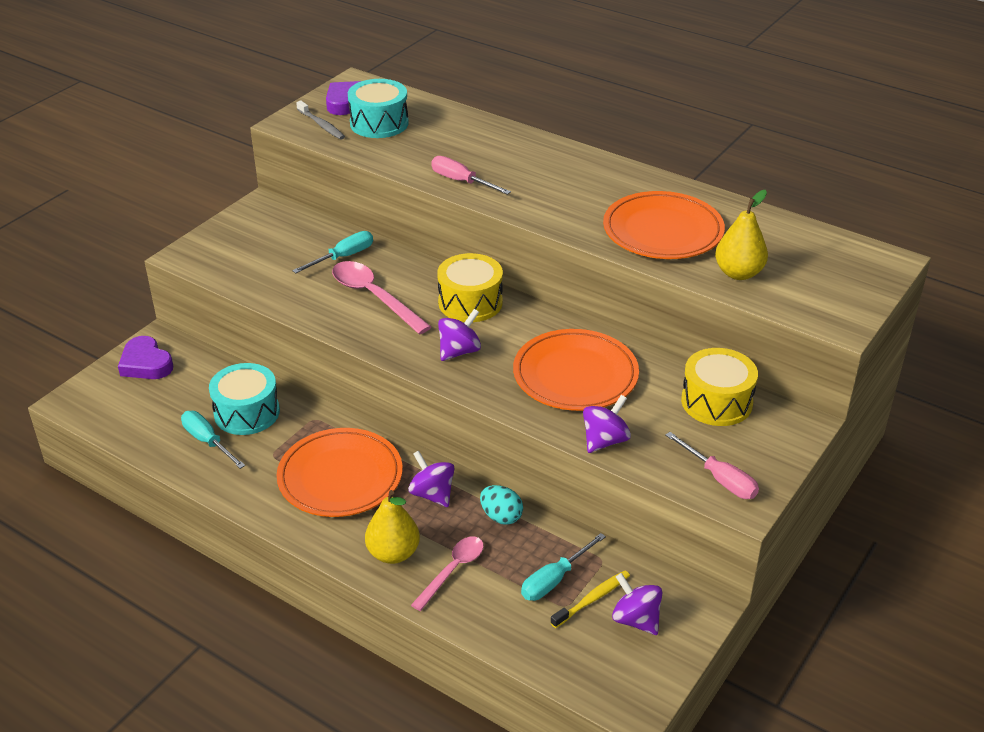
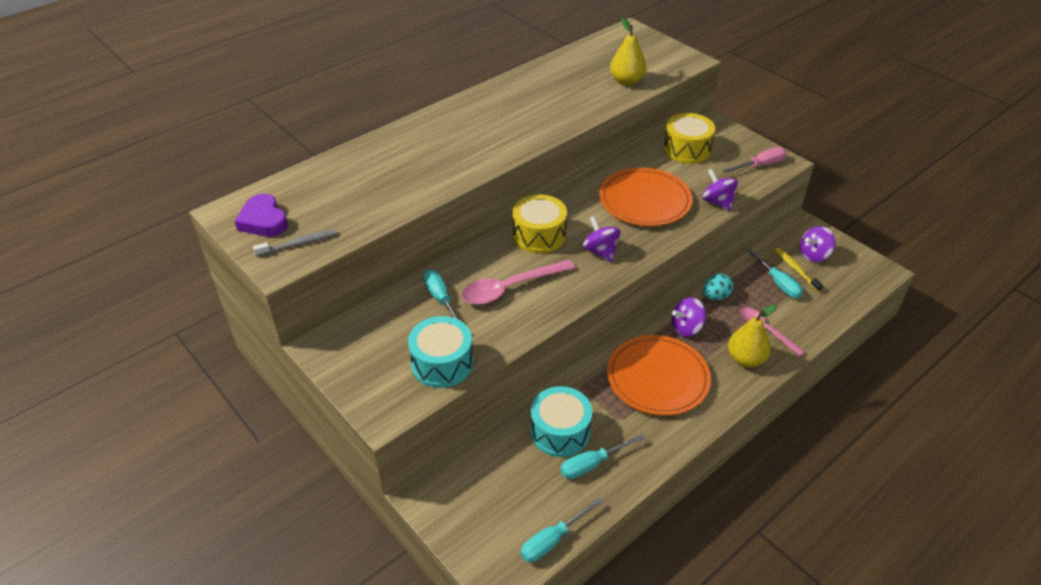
camera: 75 degrees left, 5 degrees up
purple heart [118,336,173,379] -> none
turquoise drum [348,79,409,138] -> turquoise drum moved to [408,316,473,388]
pink screwdriver [431,156,511,195] -> none
orange plate [603,191,725,259] -> none
none -> turquoise screwdriver [521,497,602,562]

